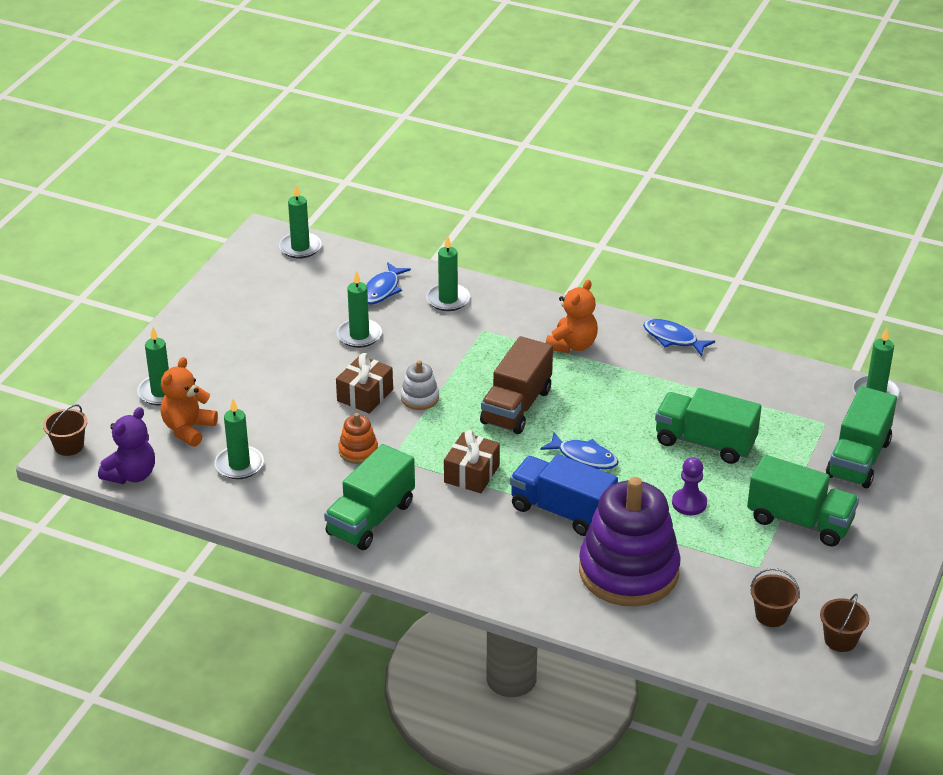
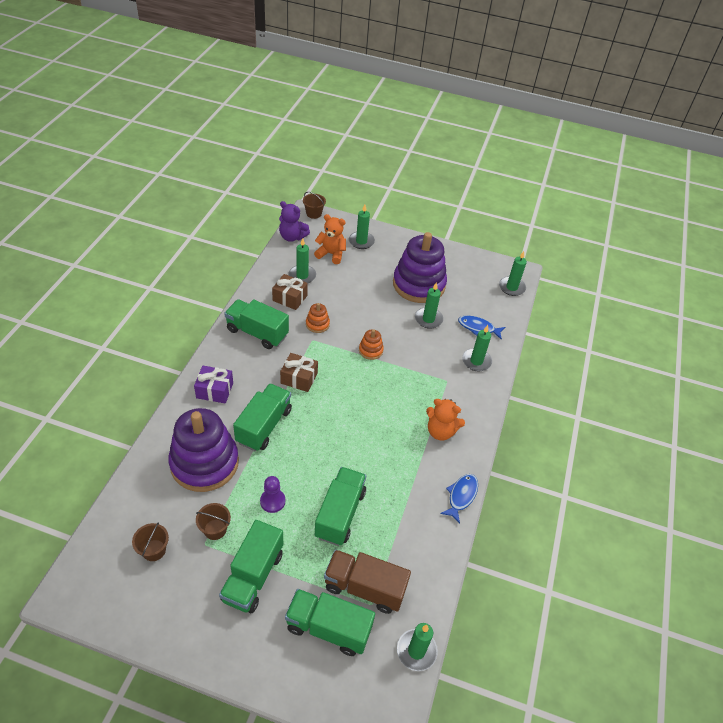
camera: 80 degrees right, 10 degrees up
brown gift [336,353,393,414] -> brown gift moved to [272,274,308,310]
white stacking toy [401,360,439,410] -> orange stacking toy [359,329,384,360]
brown truck [480,336,553,434] -> brown truck moved to [324,550,411,614]
blue truck [510,454,618,536] -> green truck [233,383,292,451]
blue fish [540,432,619,469] -> none
brown bucket [820,594,870,652] -> brown bucket moved to [196,503,231,540]
none -> purple gift [194,366,233,404]
none -> purple stacking toy [393,232,447,303]

